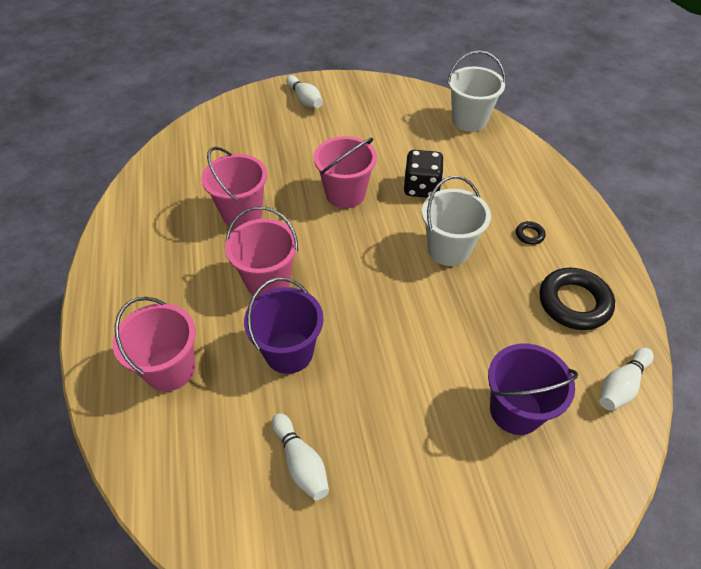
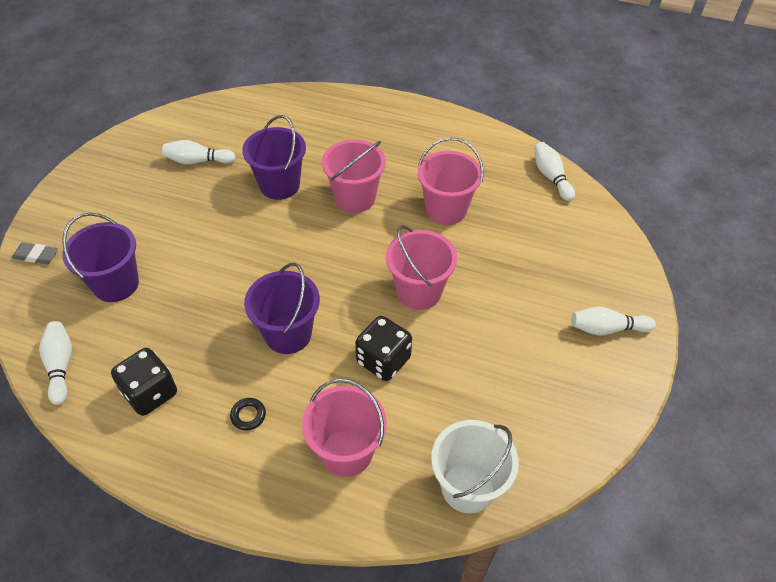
camera: 120 degrees right, 0 degrees up
pink bucket [113,297,196,391] -> pink bucket moved to [302,378,387,477]
white bucket [422,176,491,266] -> purple bucket [244,263,320,354]
black ring [539,268,615,330] -> black dice [111,348,177,416]
none -> grey eraser [12,243,58,264]
none -> white bowling pin [534,142,575,201]

